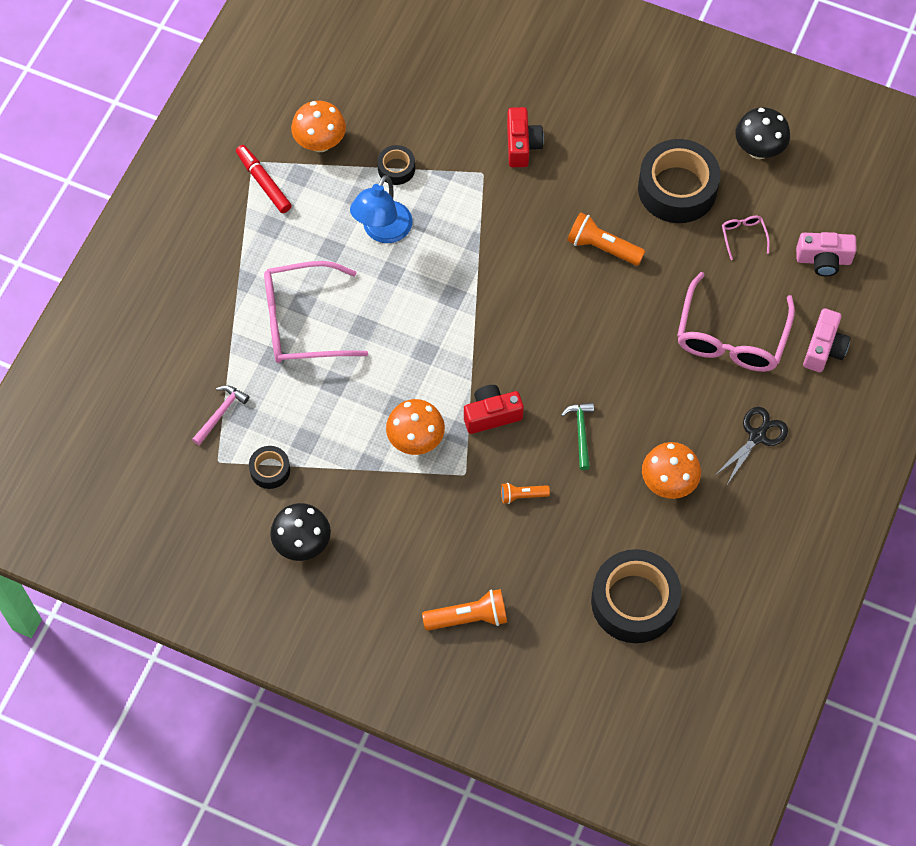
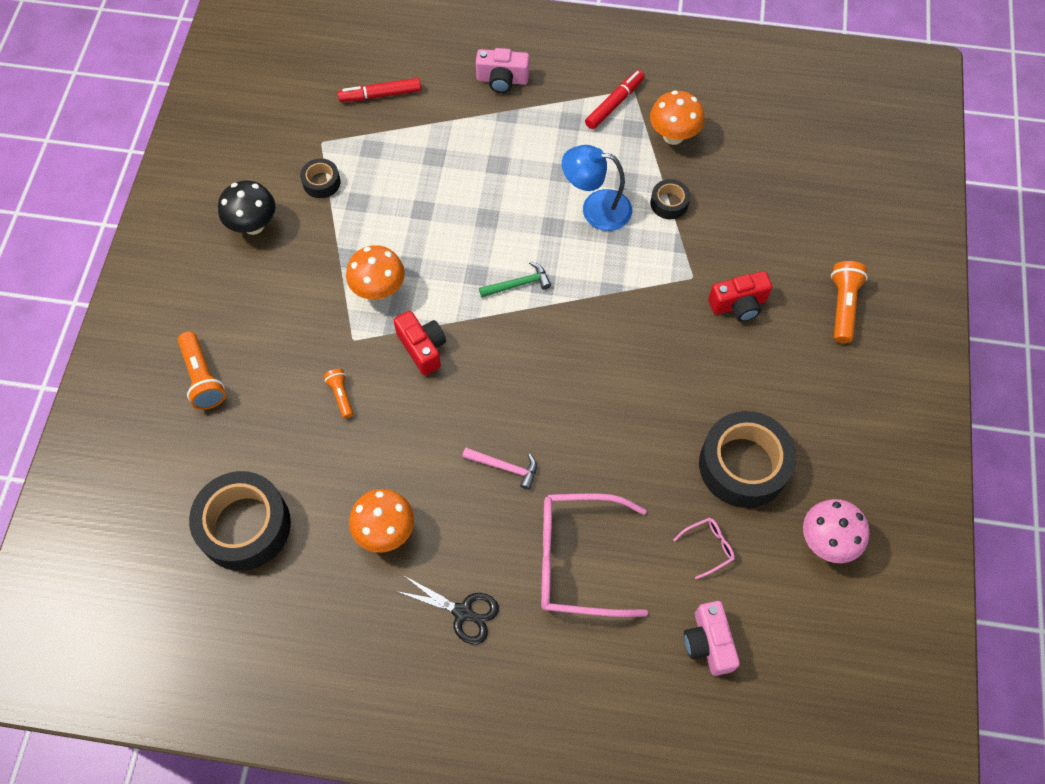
camera: 75 degrees right, 0 degrees up
pink hammer [192,385,250,446] -> pink hammer moved to [462,448,537,490]
pink glasses [264,261,368,363] -> none
green hammer [561,403,594,470] -> green hammer moved to [479,262,551,297]
orange flashlight [567,212,645,266] -> orange flashlight moved to [831,261,868,343]
black mushroom [735,107,790,159] -> pink mushroom [803,499,870,563]
pink camera [803,308,850,372] -> pink camera moved to [476,48,529,93]
none -> red marker [338,78,421,102]

